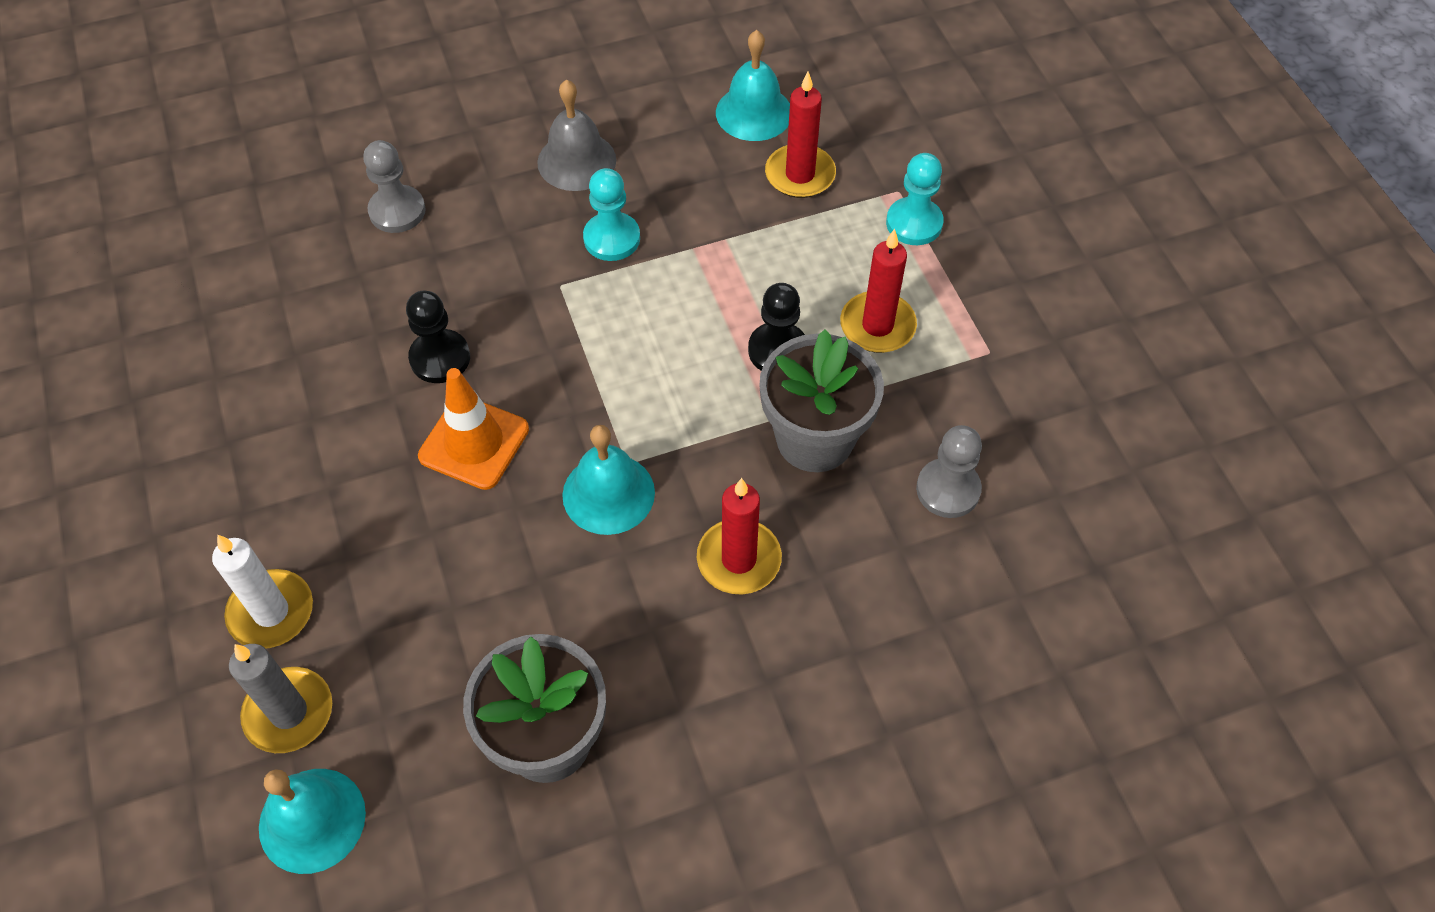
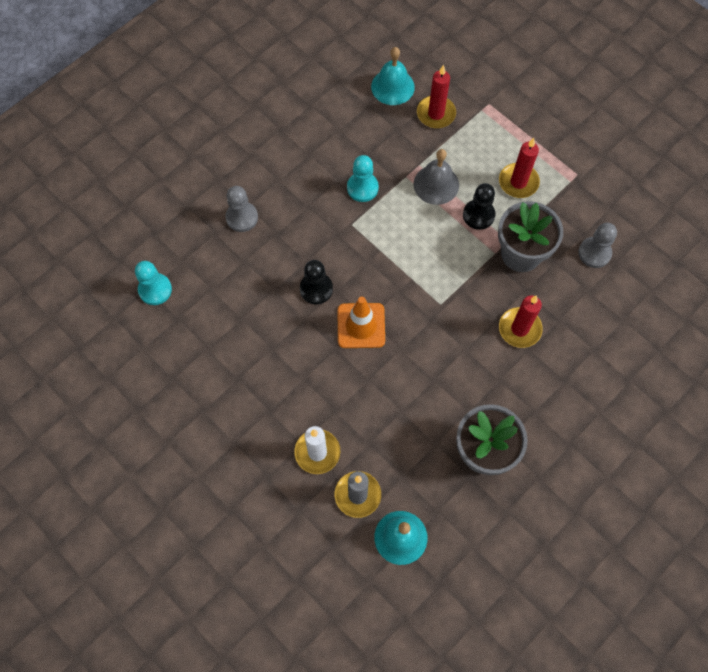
camera: 25 degrees left, 10 degrees up
grey bell [537,80,616,191] -> grey bell moved to [414,149,459,205]
turquoise bell [562,425,655,535] -> none
turquoise pawn [886,153,944,245] -> turquoise pawn moved to [135,261,172,305]

